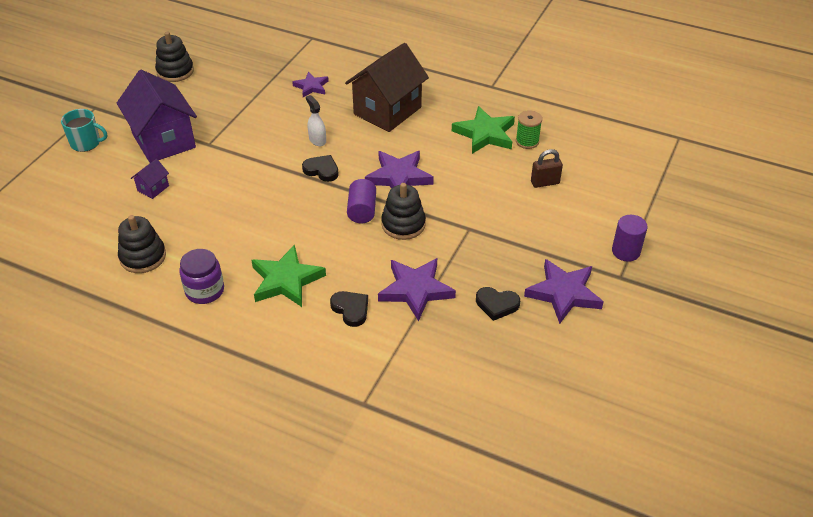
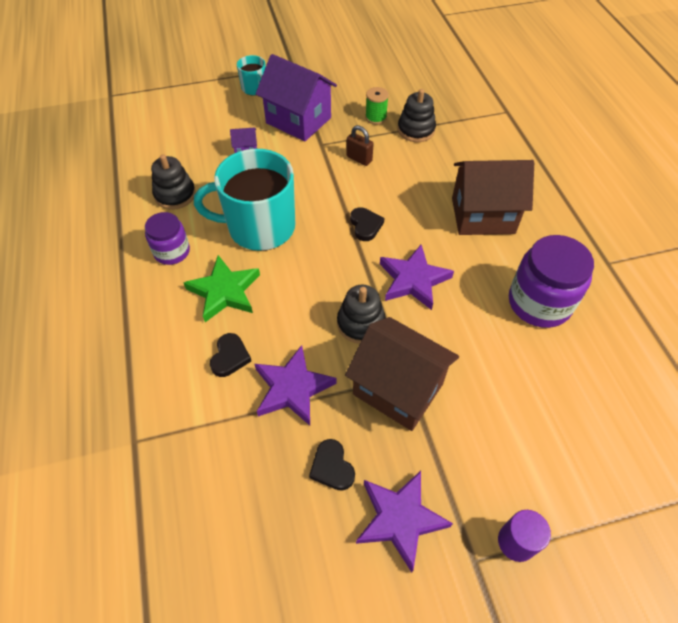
camera: 50 degrees right, 10 degrees up
purple house [117,70,197,163] -> purple house turned 75 degrees counterclockwise [256,54,337,141]
black stacking toy [155,32,194,82] -> black stacking toy moved to [397,89,436,142]
purple star [292,72,329,97] -> none
white spray bottle [306,95,326,146] -> none
purple cylinder [347,179,376,223] -> none
green star [452,106,515,154] -> purple jar [509,235,594,328]
green spool [516,110,542,149] -> green spool moved to [365,87,389,125]
brown padlock [531,149,563,188] -> brown padlock moved to [346,125,373,166]
none -> turquoise mug [194,149,295,251]
none -> brown house [345,317,459,431]

